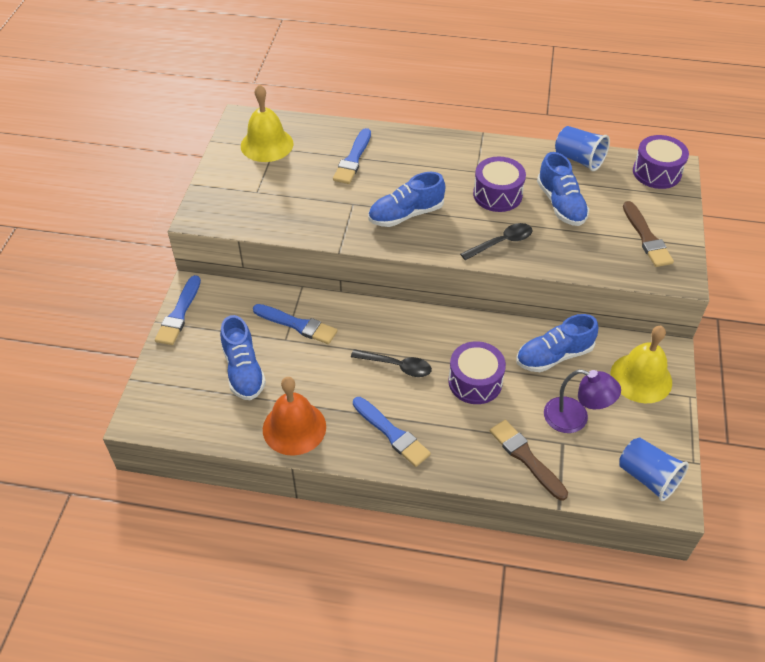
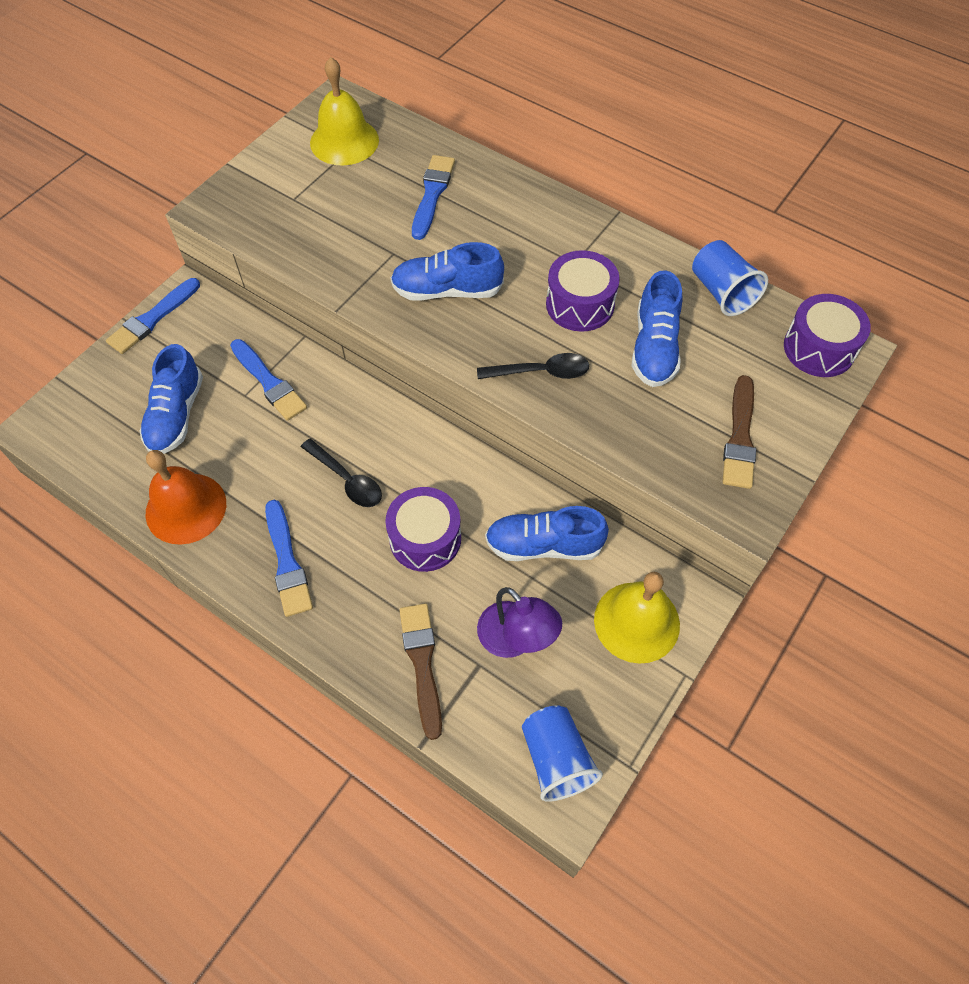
camera: 25 degrees right, 10 degrees up
blue brush [333,128,371,184] -> blue brush turned 150 degrees clockwise [412,155,455,240]

